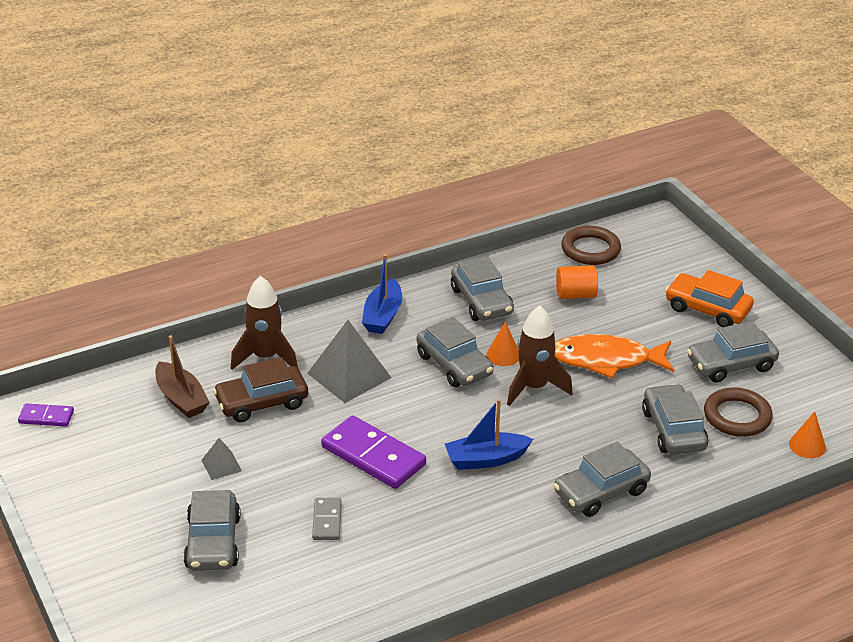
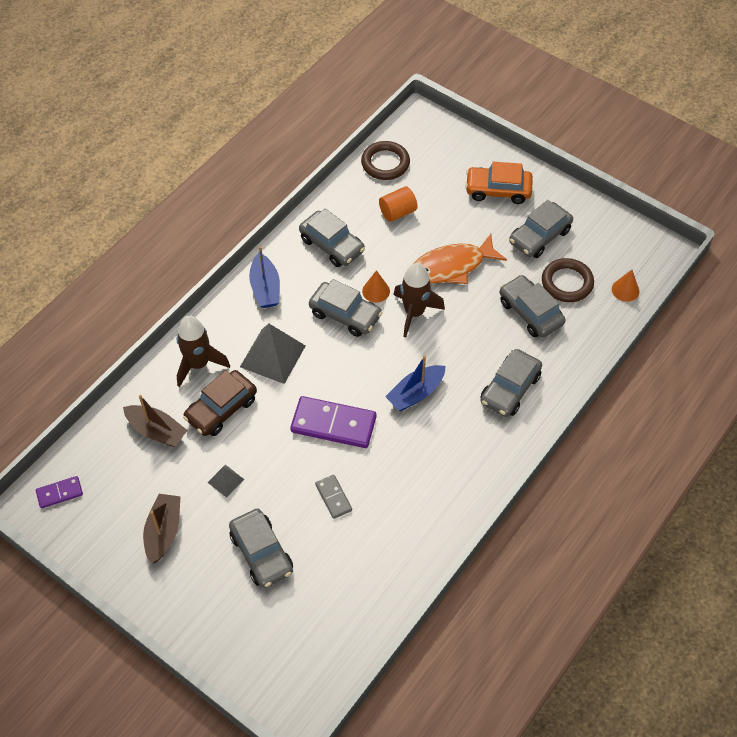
camera: 25 degrees left, 20 degrees up
none -> brown boat [143,494,181,564]

